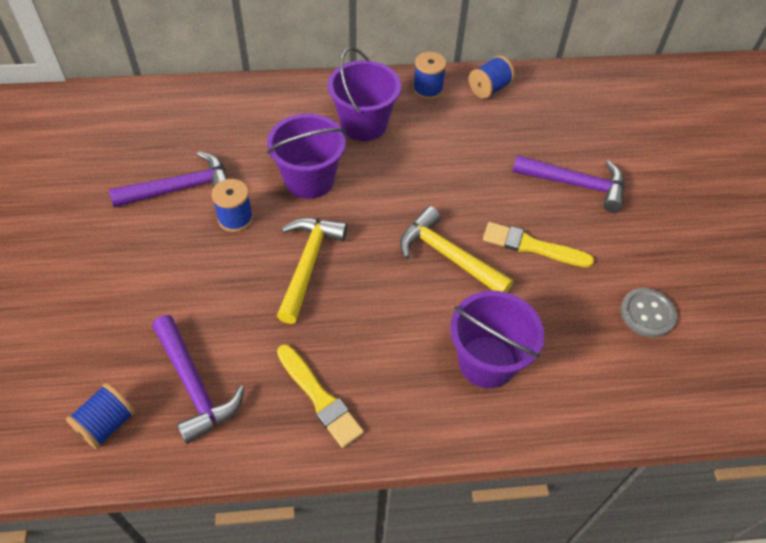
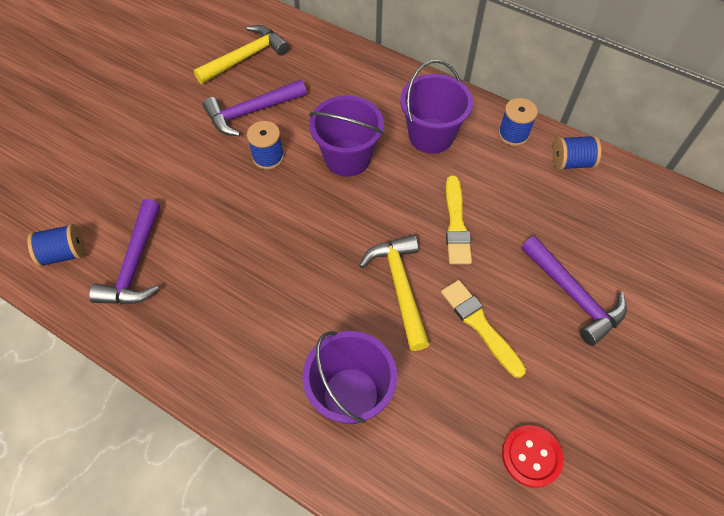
camera: 40 degrees right, 5 degrees up
purple hammer [109,152,228,208] -> purple hammer turned 135 degrees clockwise [203,79,307,136]
yellow hammer [277,218,347,324] -> yellow hammer moved to [193,25,289,84]
yellow brush [277,344,364,448] -> yellow brush moved to [446,176,472,264]
grey button [620,288,677,338] -> red button [502,425,564,488]

